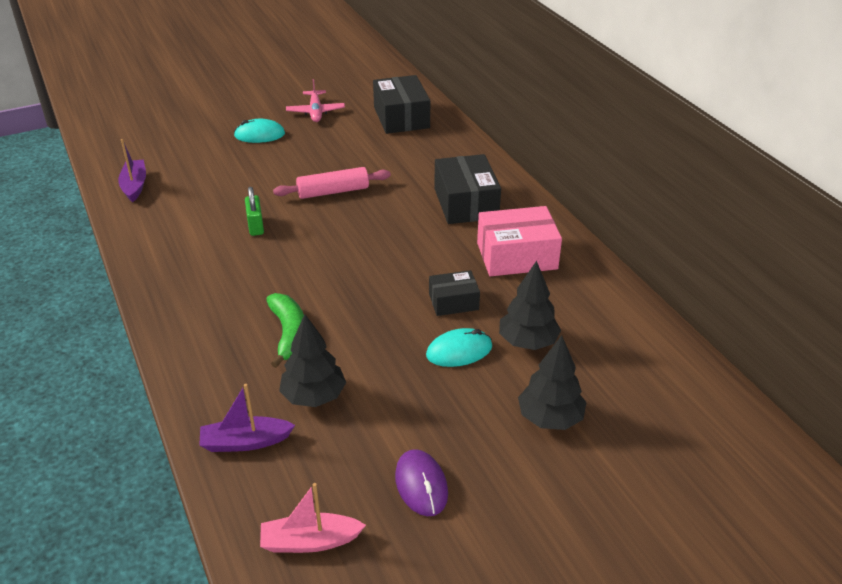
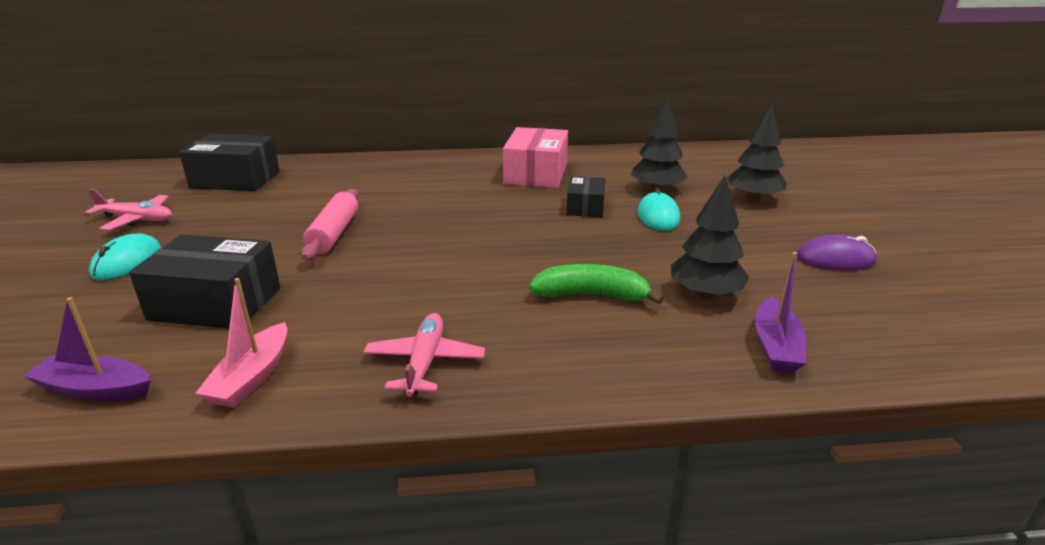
camera: 70 degrees left, 10 degrees down
green padlock [245,187,264,236] -> none
pink boat [260,483,366,553] -> pink boat moved to [195,278,288,408]
black box [434,154,501,224] -> black box moved to [129,234,280,328]
none -> pink plane [363,313,485,397]

